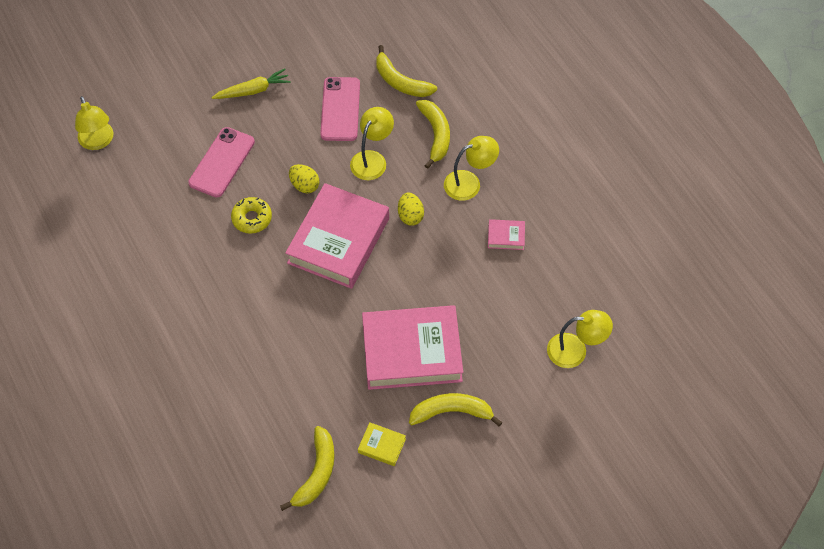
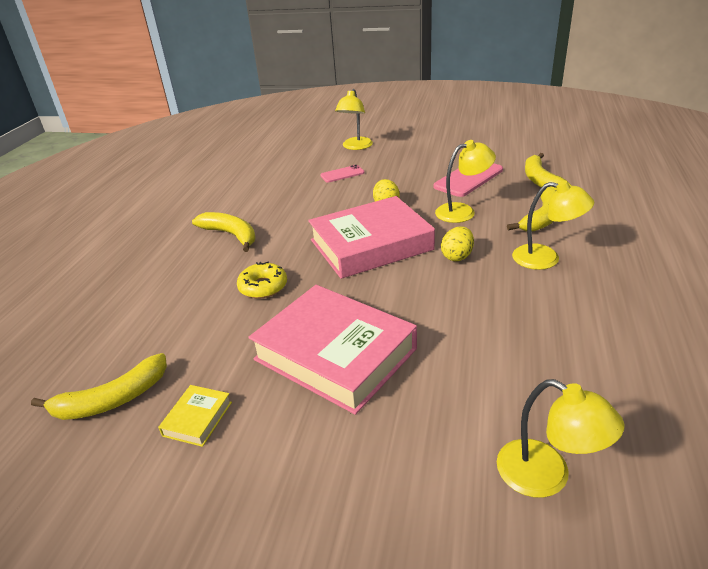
camera: 45 degrees right, 25 degrees down
yellow lamp [75,96,114,150] -> yellow lamp moved to [335,89,373,150]
pink phone [188,127,255,198] -> pink phone [320,165,365,183], size x0.58
yellow carrot [211,68,291,99] -> none
yellow donut [231,197,272,234] -> yellow donut moved to [237,262,287,299]
yellow book [358,422,406,466] -> yellow book turned 45 degrees clockwise [158,385,232,447]
yellow banana [409,393,502,426] -> yellow banana moved to [192,212,256,252]
pink book [488,219,525,250] -> none

